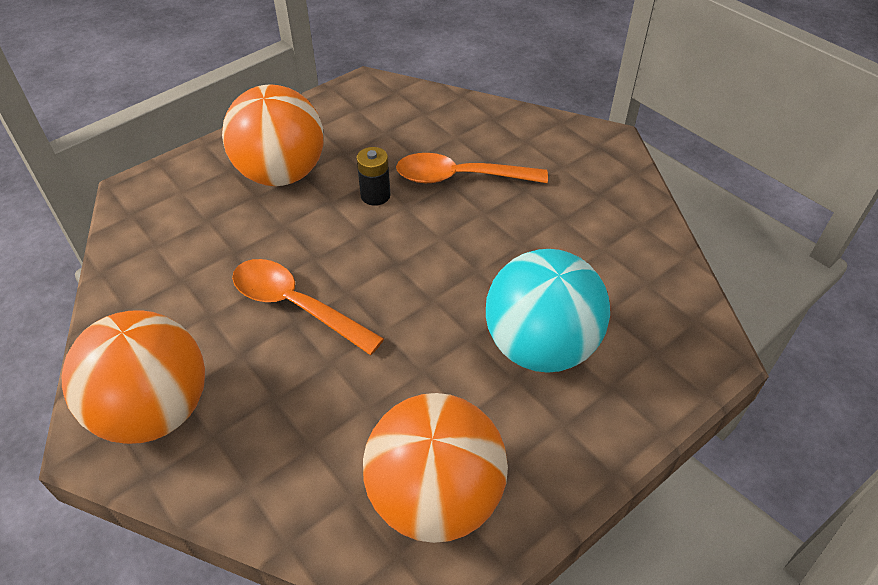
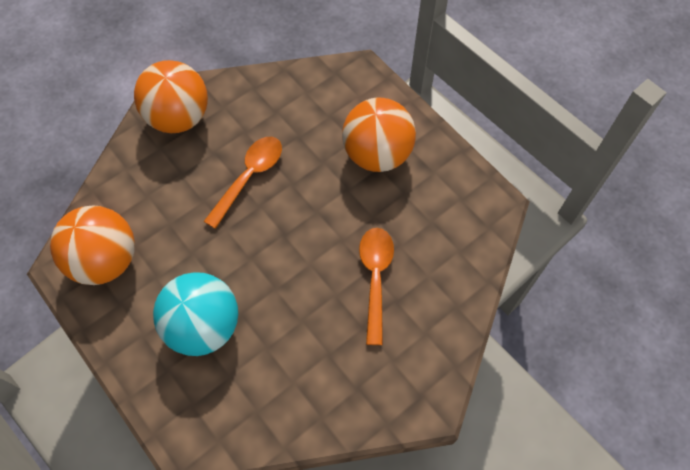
camera: 90 degrees right, 15 degrees up
black battery [357,147,391,206] -> none

